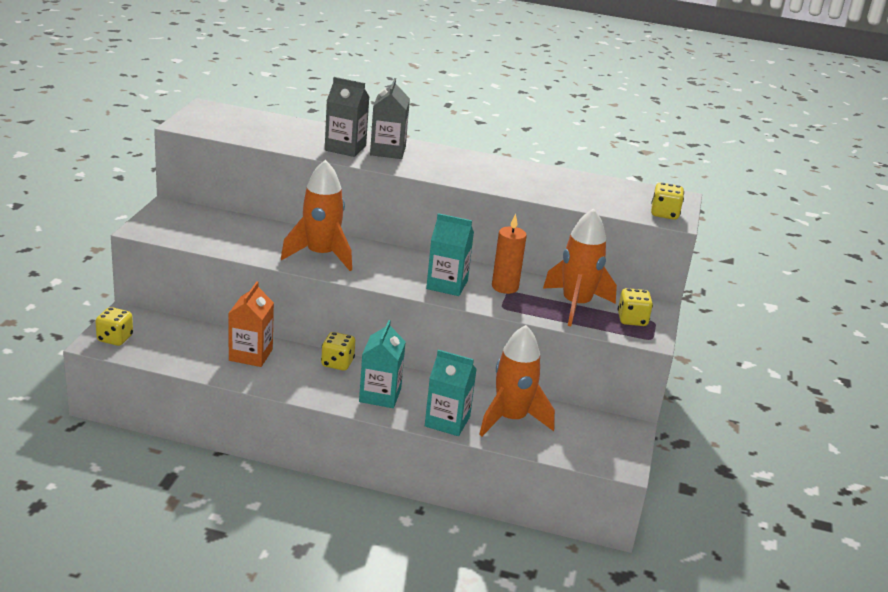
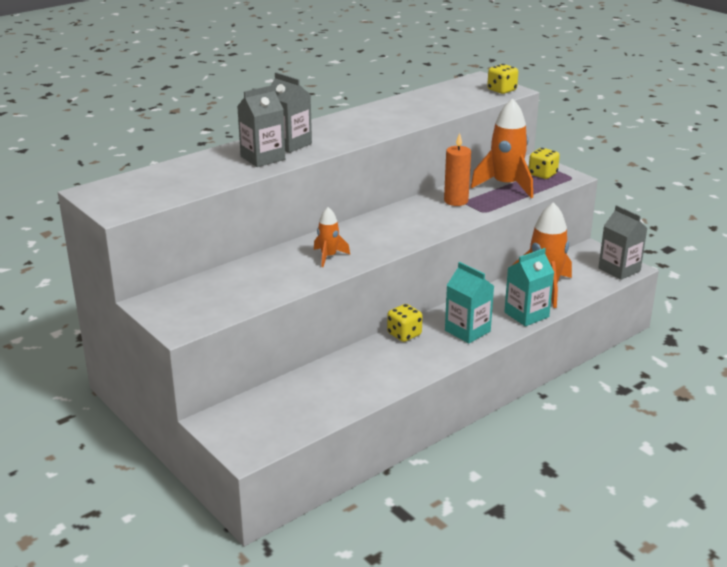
camera: 50 degrees left, 0 degrees up
yellow dice [95,307,133,346] -> none
orange carton [228,281,274,367] -> none
orange rocket [281,160,352,271] -> orange rocket [314,207,350,267], size x0.53
turquoise carton [426,213,474,296] -> none
none -> grey carton [598,205,647,280]

